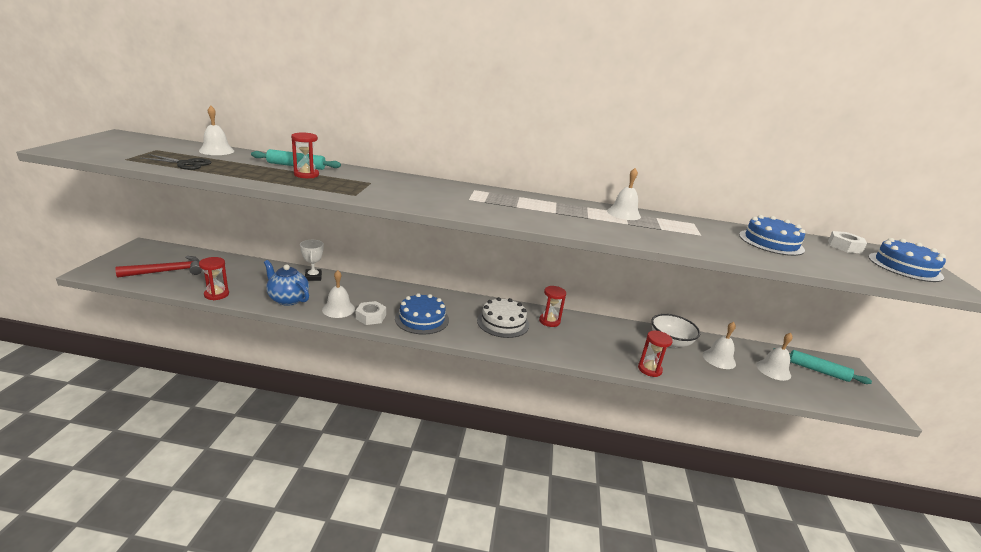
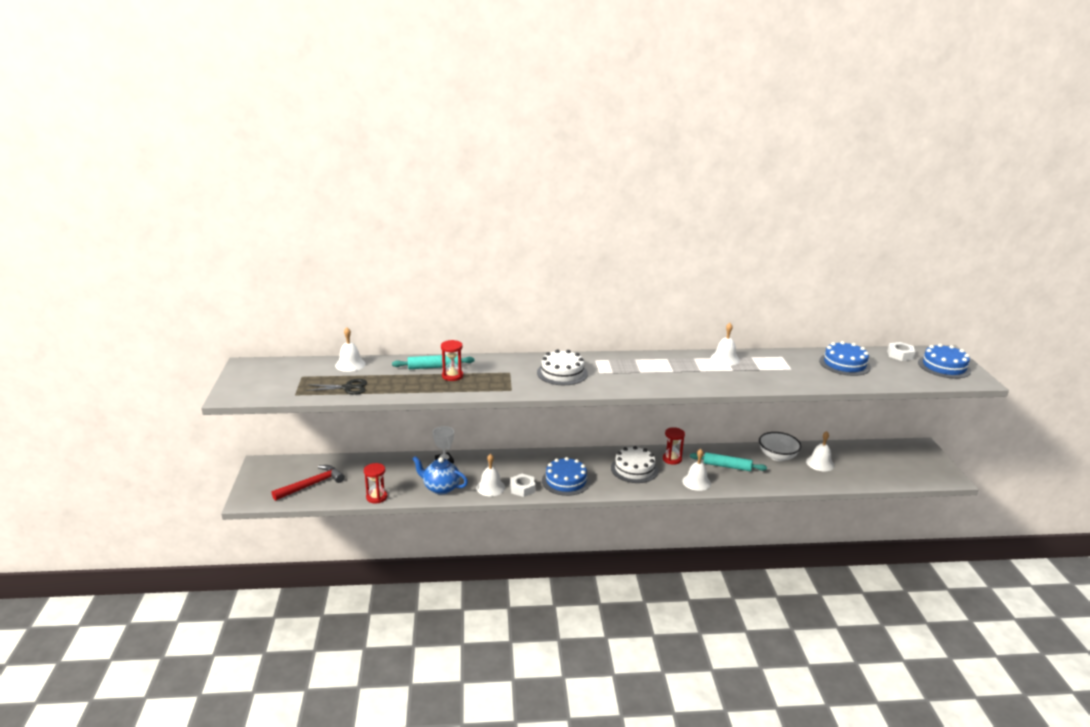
camera: 10 degrees left, 0 degrees up
red hourglass [638,331,673,377] -> none
white bell [756,333,793,381] -> white bell moved to [682,449,711,491]
turquoise rolling pin [773,348,872,384] -> turquoise rolling pin moved to [690,452,767,471]
none -> white cake [537,349,588,385]

